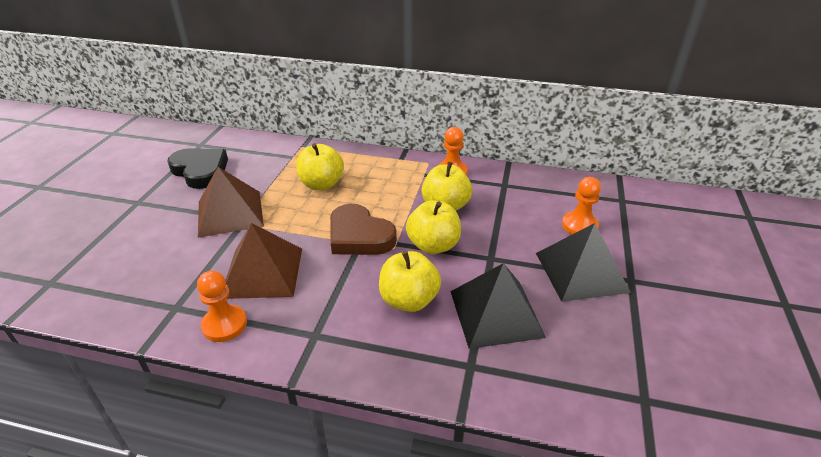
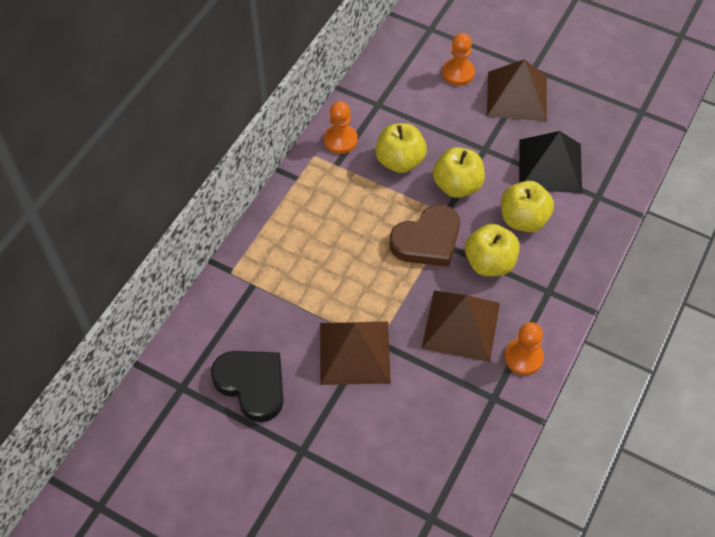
camera: 75 degrees left, 20 degrees up
black heart [167,148,228,189] -> black heart turned 75 degrees clockwise [211,351,284,422]
yellow apple [296,143,344,190] -> yellow apple moved to [465,224,519,276]
black pyramid [536,223,631,302] -> brown pyramid [487,59,547,121]

